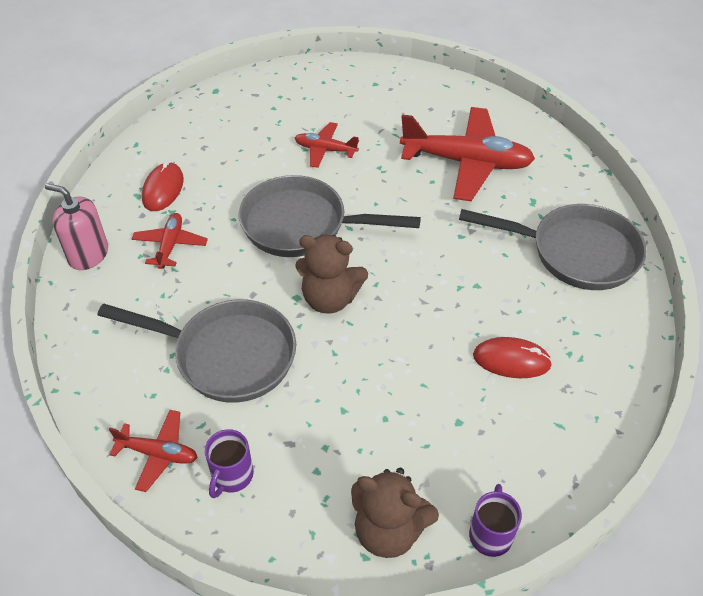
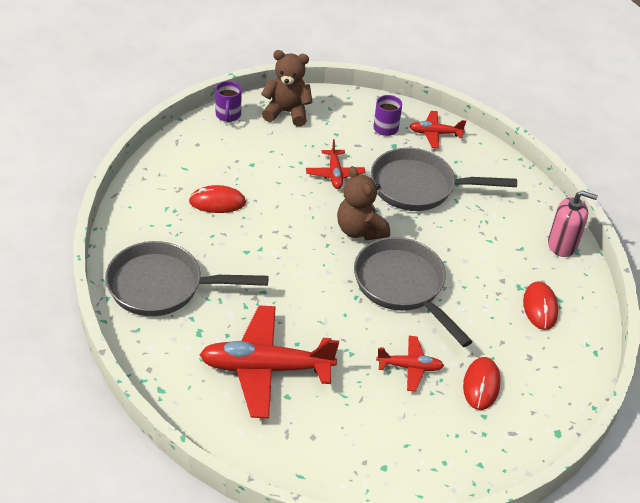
camera: 165 degrees right, 5 degrees down
red plane [132,213,208,269] -> red plane moved to [306,139,365,189]
grey pan [239,175,421,257] -> grey pan turned 120 degrees counterclockwise [354,237,473,347]
brown teddy bear [295,235,368,314] -> brown teddy bear turned 120 degrees counterclockwise [337,166,390,241]
none -> red mouse [463,357,500,410]

